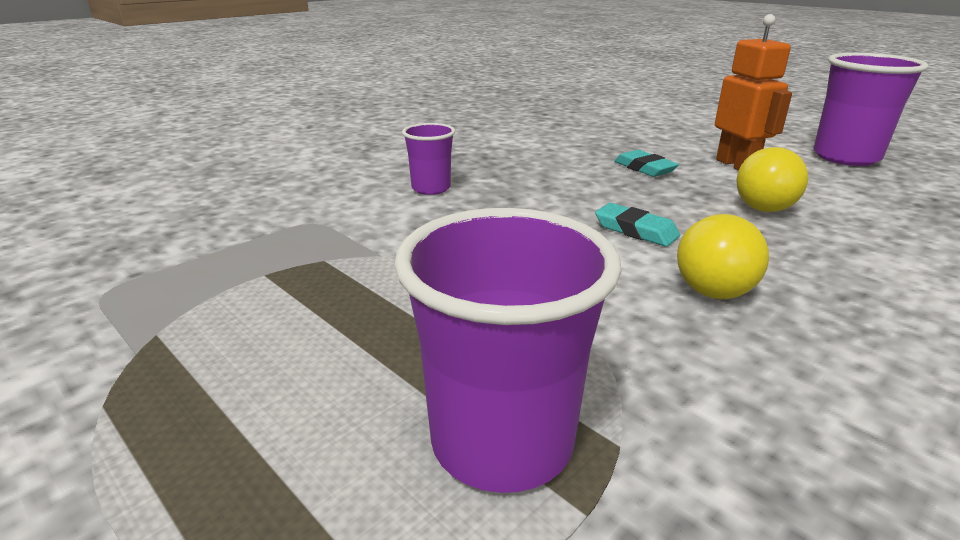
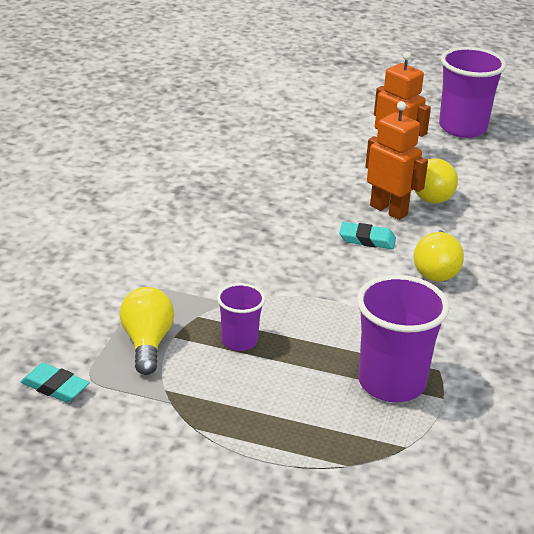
camera: 30 degrees left, 5 degrees up
purple cup [402,123,455,195] -> purple cup moved to [217,283,265,351]
turquoise eraser [614,150,679,177] -> turquoise eraser moved to [21,363,90,403]
none -> yellow light bulb [119,287,174,375]
none -> orange robot [365,101,428,220]

